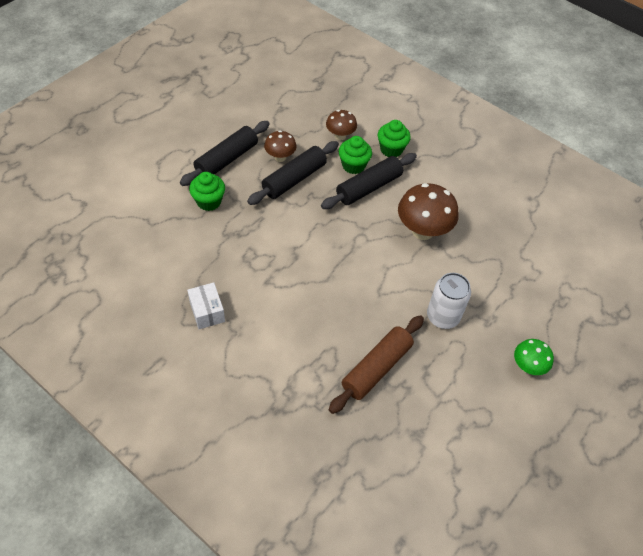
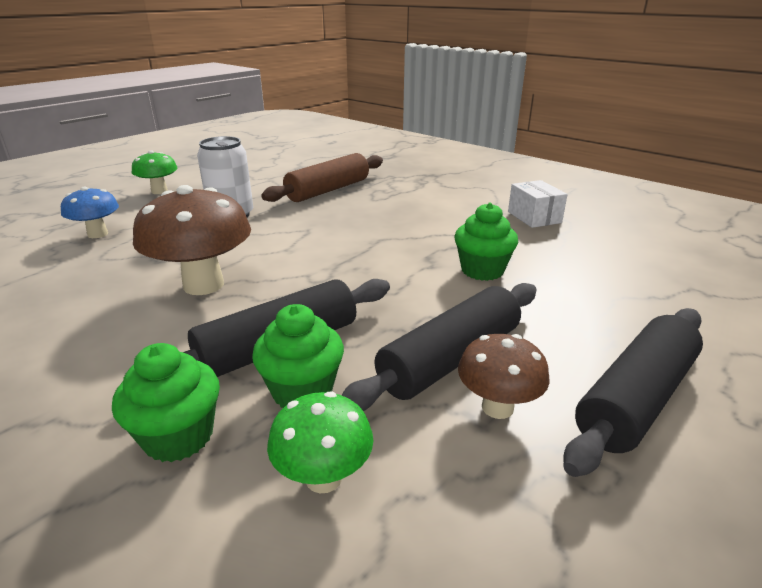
camera: 175 degrees left, 25 degrees down
green cupcake [189,172,225,211] -> green cupcake moved to [454,203,518,281]
brown mushroom [326,110,357,140] -> green mushroom [267,392,374,493]
none -> blue mushroom [61,187,119,238]

